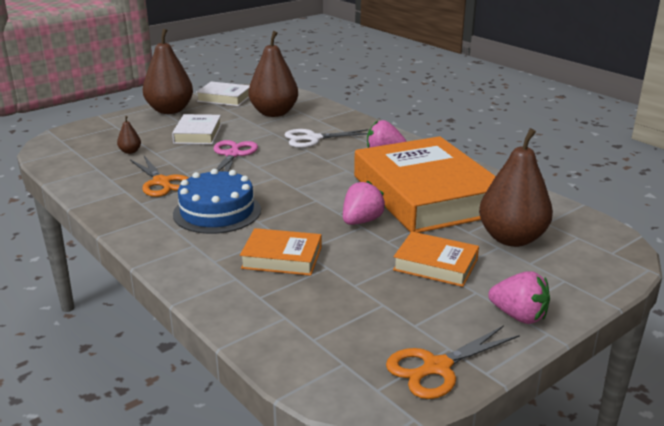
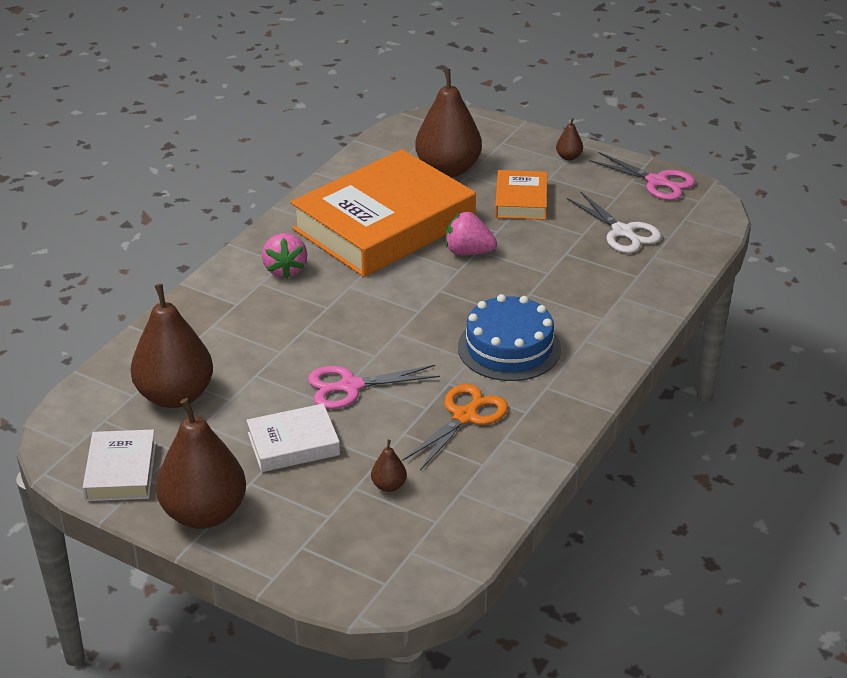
camera: 110 degrees left, 10 degrees up
orange book [240,228,322,276] -> none
white scissors [285,129,369,148] -> white scissors moved to [567,191,661,253]
orange scissors [386,325,520,399] -> pink scissors [589,152,695,200]
pink strawberry [488,271,550,324] -> brown pear [556,118,583,161]

